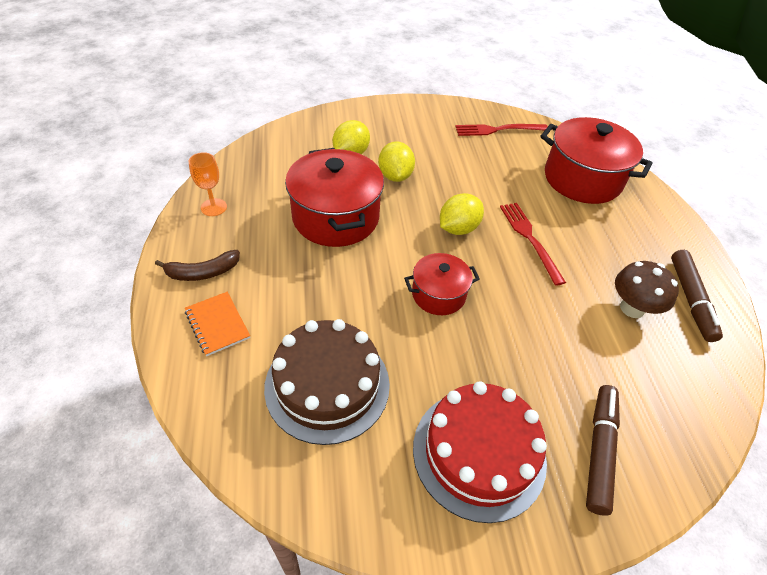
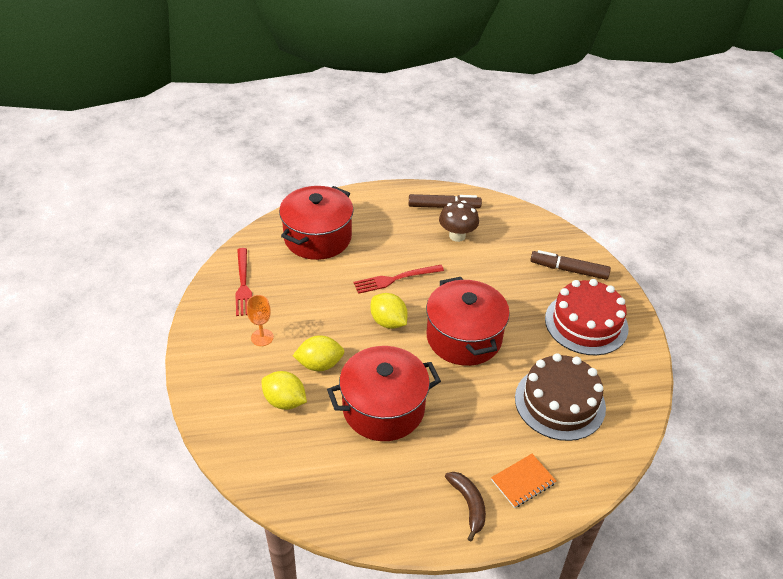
camera: 90 degrees left, 5 degrees down
orange goblet [189,152,227,216] -> orange goblet moved to [247,295,274,346]
red pot [404,253,480,315] -> red pot [426,277,510,366], size x1.78

